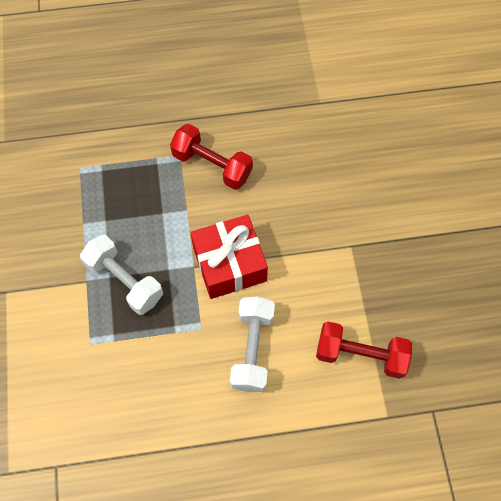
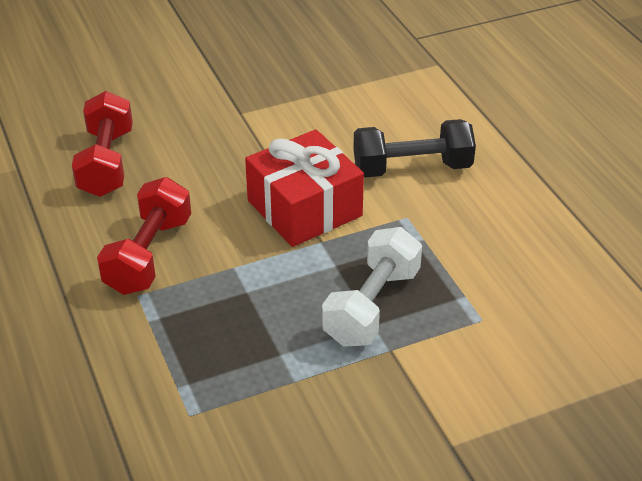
camera: 105 degrees left, 25 degrees down
white dumbbell [230,296,275,392] -> black dumbbell [353,119,476,177]
red dumbbell [316,321,412,379] -> red dumbbell moved to [72,91,133,197]

